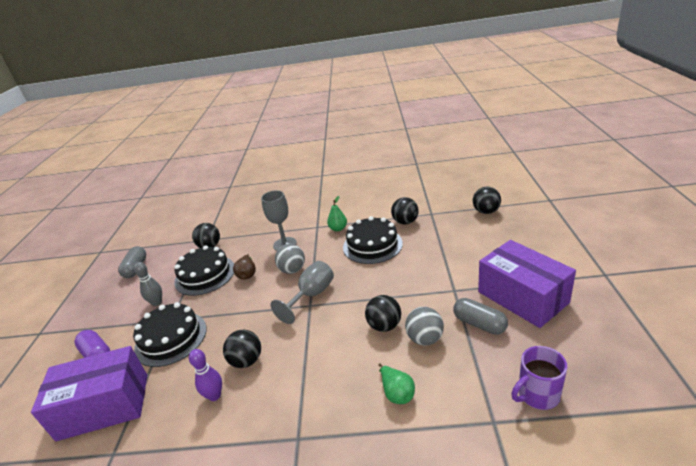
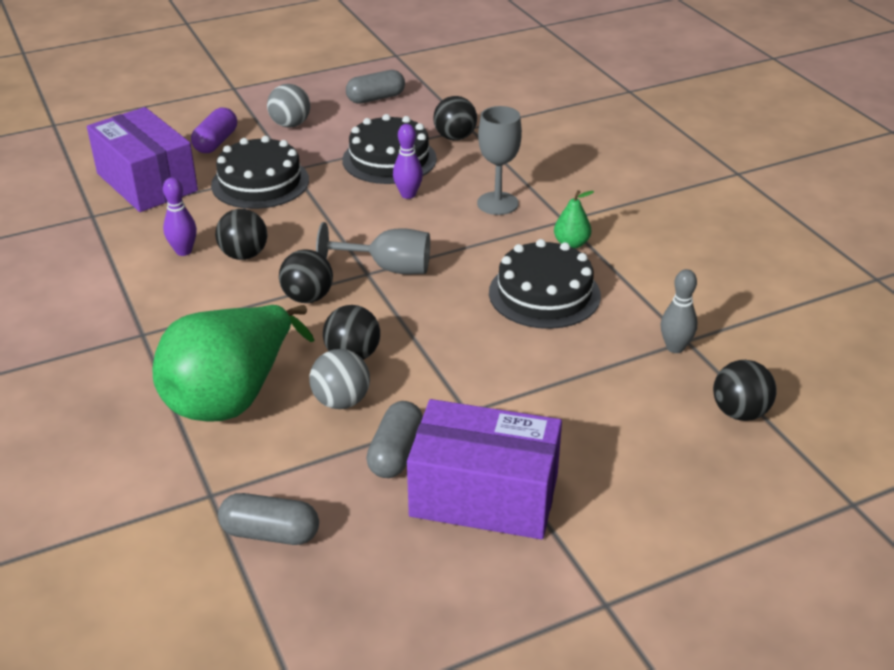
camera: 60 degrees right, 5 degrees up
grey bowling pin [134,262,162,306] -> grey bowling pin moved to [661,269,698,353]
brown pear [233,254,256,280] -> purple bowling pin [393,124,423,199]
grey ball [275,244,305,274] -> grey ball moved to [267,84,310,128]
green pear [379,363,415,404] -> green pear [153,305,314,422], size x2.47
black ball [391,197,419,224] -> black ball moved to [279,249,333,303]
purple box [478,240,576,328] -> purple box turned 75 degrees clockwise [407,399,562,540]
purple mug [511,346,567,410] -> grey capsule [218,493,319,545]

